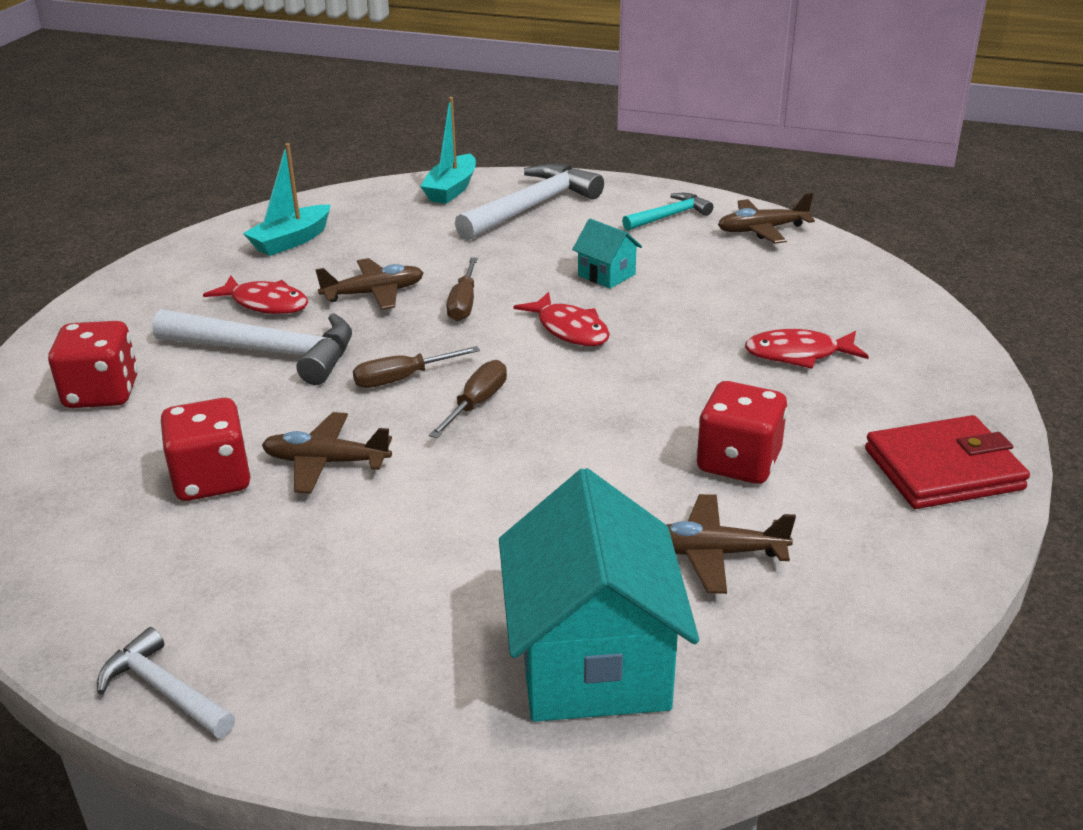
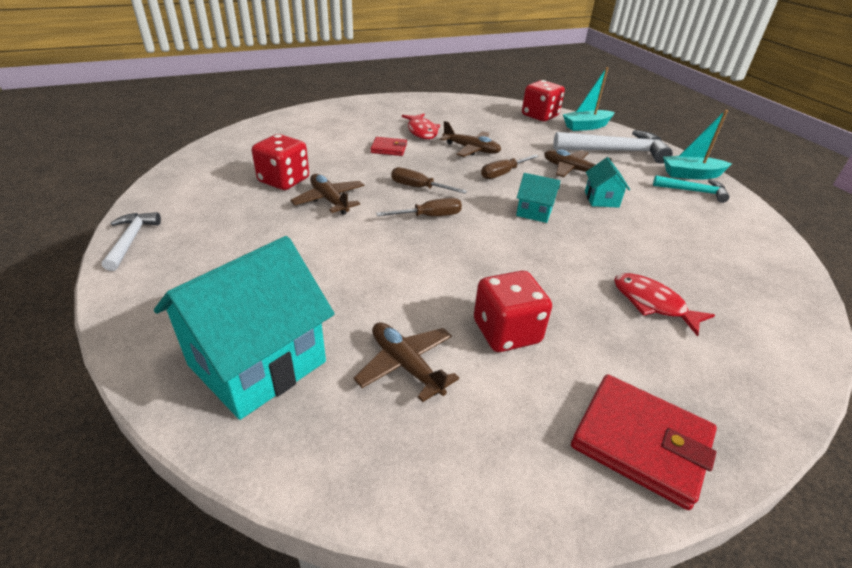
camera: 45 degrees right, 5 degrees up
red dice [48,321,138,408] -> red dice moved to [522,80,565,121]
white hammer [152,309,352,385] -> red wallet [371,137,407,156]
turquoise boat [243,143,331,256] -> turquoise boat moved to [663,110,732,179]
red fish [513,292,610,346] -> turquoise house [516,173,560,223]
brown plane [718,193,815,244] -> brown plane moved to [544,150,612,177]

